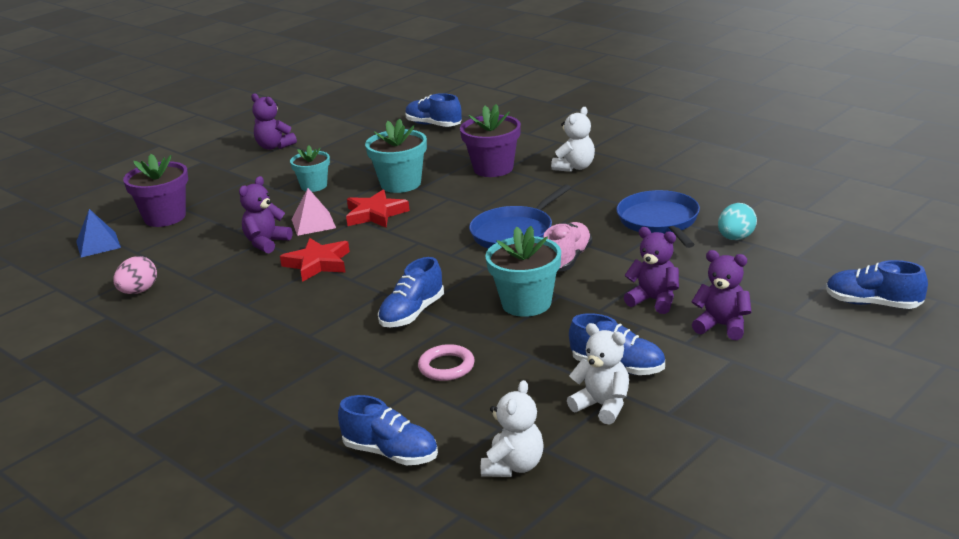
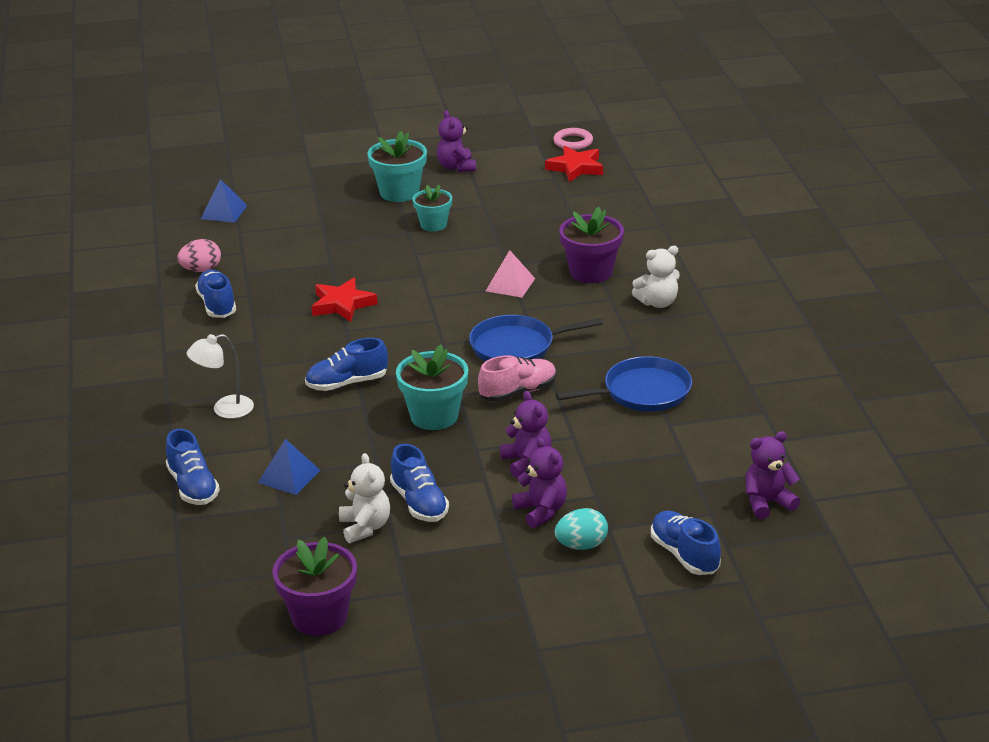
camera: 35 degrees right, 5 degrees up
purple flower pot [123,154,188,227] -> purple flower pot moved to [272,537,357,636]
purple teddy bear [239,176,292,254] -> purple teddy bear moved to [745,431,800,519]
pink pyramid [292,188,336,236] -> pink pyramid moved to [486,250,535,298]
red star [346,189,410,228] -> red star moved to [545,146,603,182]
turquoise flower pot [365,118,427,193] -> turquoise flower pot moved to [367,131,427,202]
blue shoe [405,93,462,127] -> blue shoe moved to [195,270,236,318]
pink ring [418,344,475,381] -> pink ring moved to [553,128,593,150]
white teddy bear [481,380,544,477] -> none
blue pan [616,190,700,248] -> blue pan turned 45 degrees clockwise [556,356,692,412]
turquoise egg [718,203,757,240] -> turquoise egg moved to [554,508,608,550]
none -> white lamp [187,334,254,419]
none -> blue pyramid [258,439,320,495]

